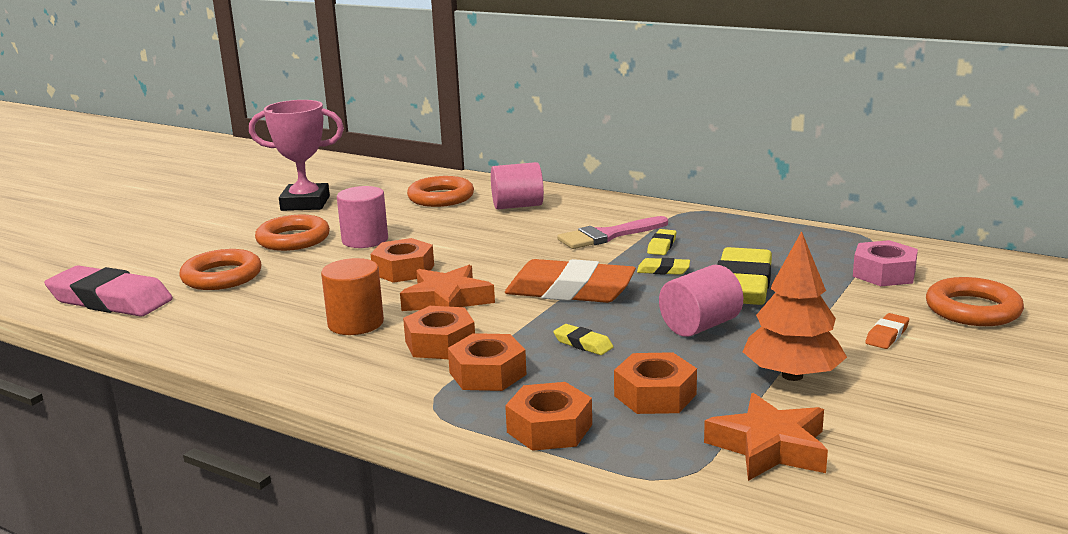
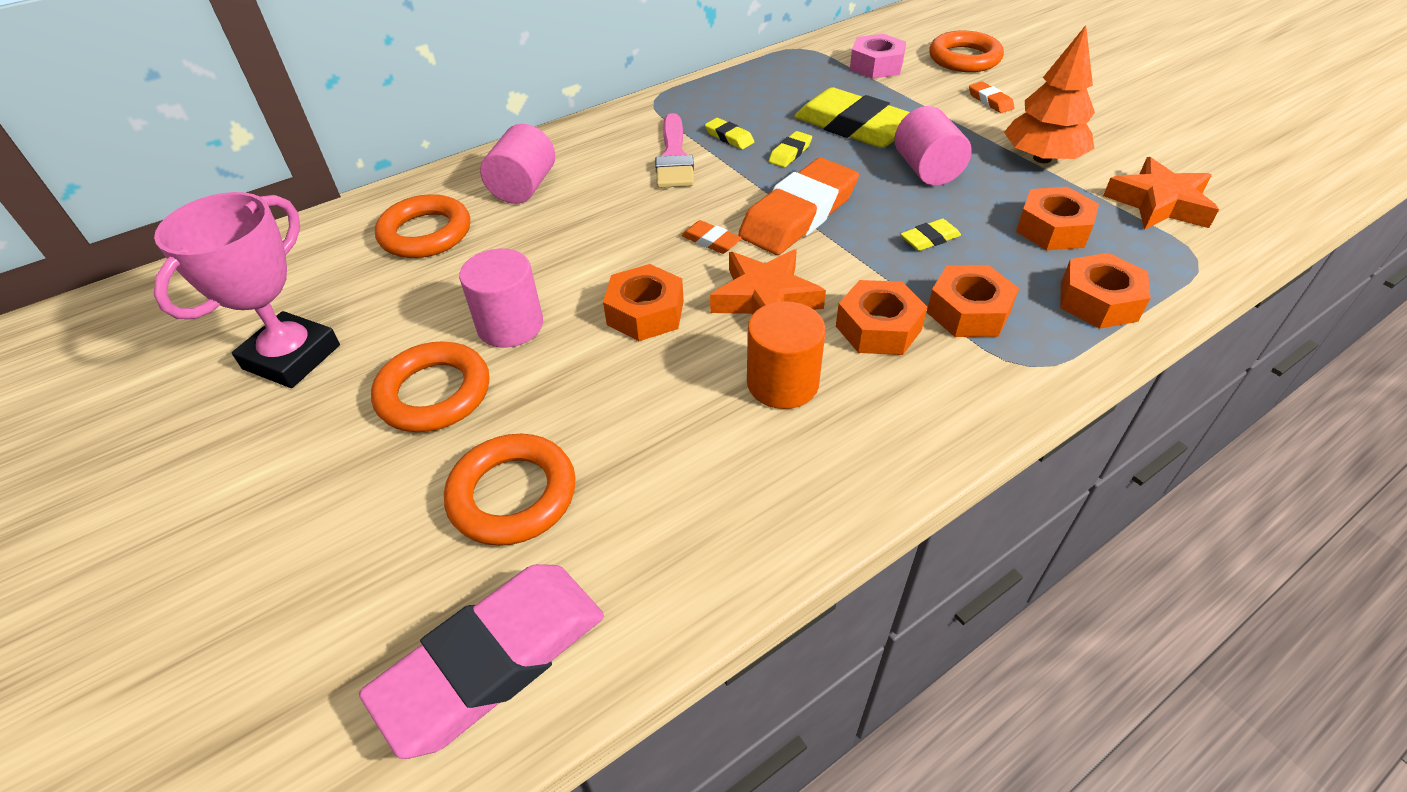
camera: 65 degrees left, 25 degrees up
none -> orange eraser [681,220,742,254]

